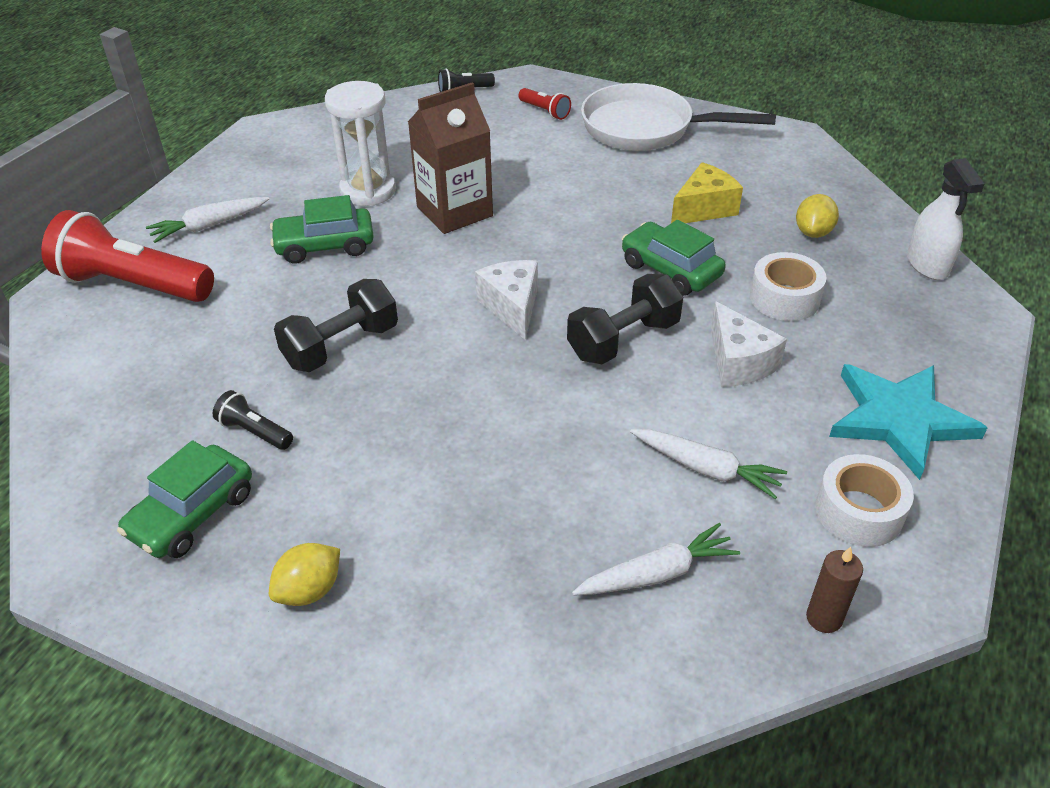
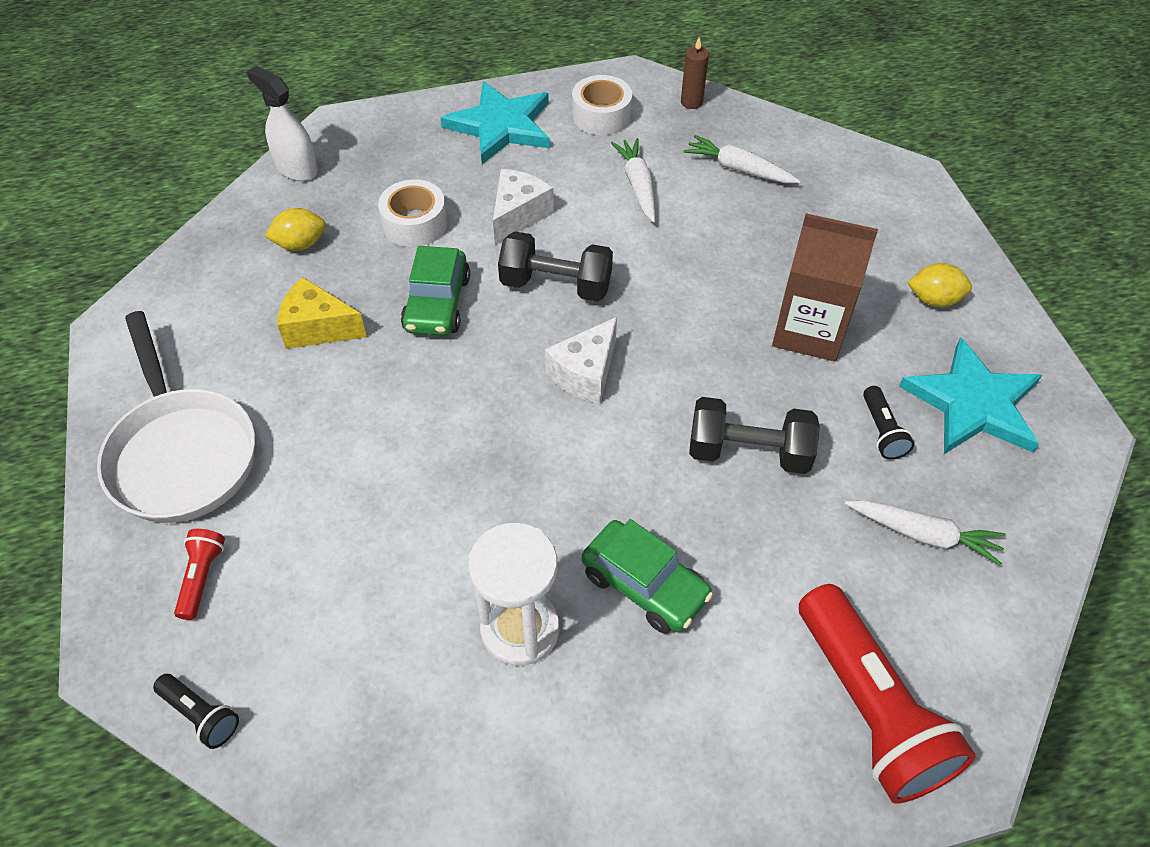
camera: 130 degrees left, 10 degrees up
green car [117,440,252,558] -> turquoise star [899,337,1042,454]
white carrot [146,197,269,243] -> white carrot moved to [845,500,1006,566]
brown carton [408,82,493,234] -> brown carton moved to [772,213,878,362]
white spray bottle [907,158,984,280] -> white spray bottle turned 90 degrees counterclockwise [247,66,318,181]

